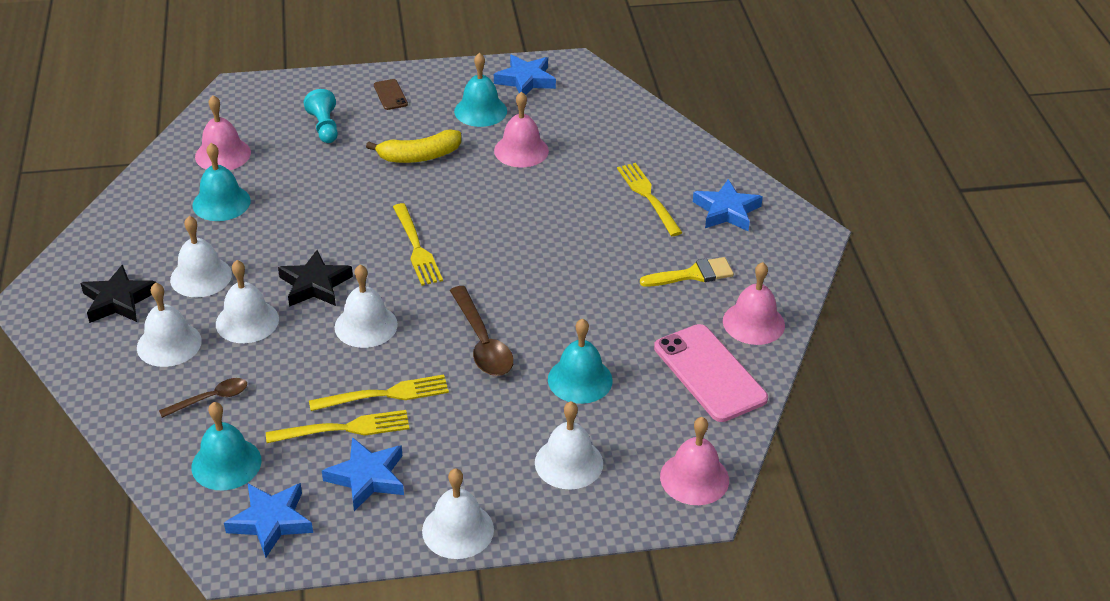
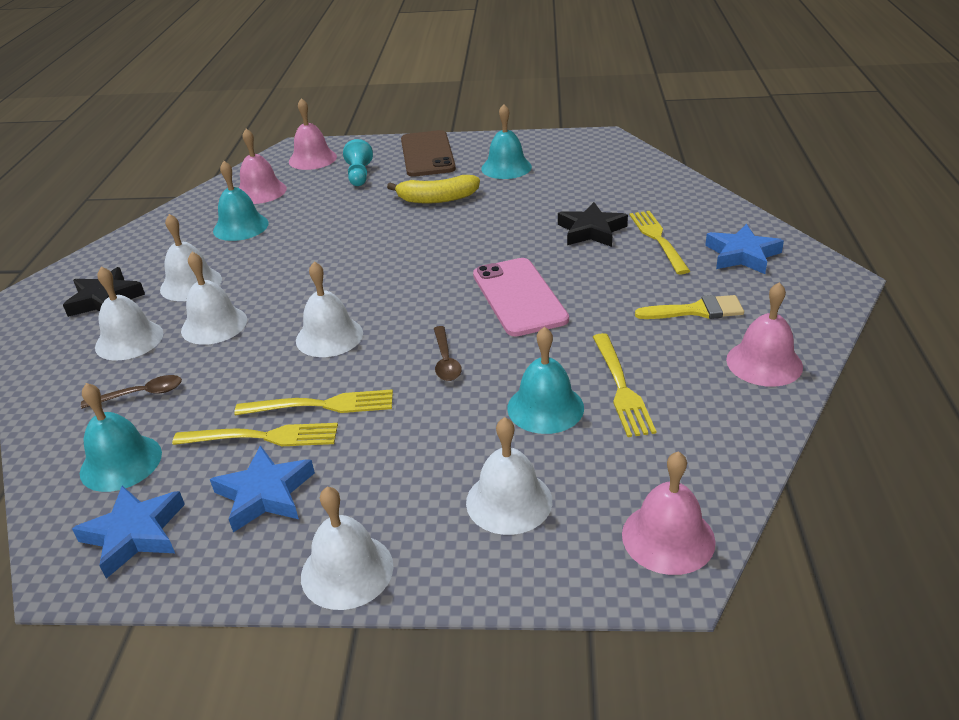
camera: 15 degrees right, 5 degrees down
black star [278,250,353,307] -> black star moved to [558,202,628,247]
brown phone [374,79,408,110] -> brown phone [401,130,456,177], size x2.12
yellow fork [393,203,443,286] -> yellow fork moved to [593,333,656,437]
brown spoon [450,286,514,376] -> brown spoon [434,326,462,381], size x0.61
blue star [494,55,556,95] -> none
pink bell [494,92,549,167] -> pink bell moved to [289,98,337,170]
pink phone [654,324,768,422] -> pink phone moved to [473,258,569,337]

